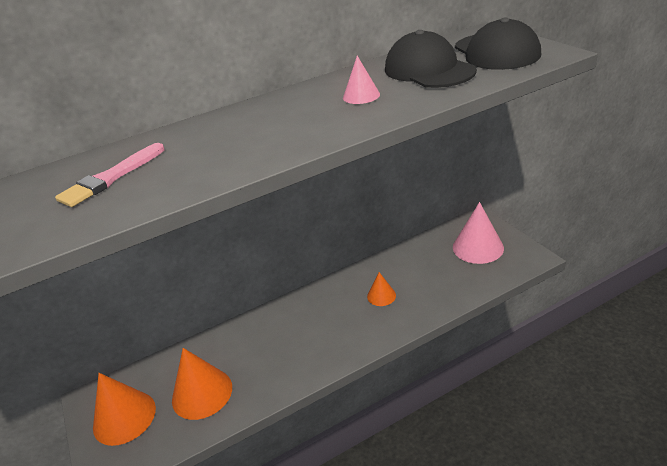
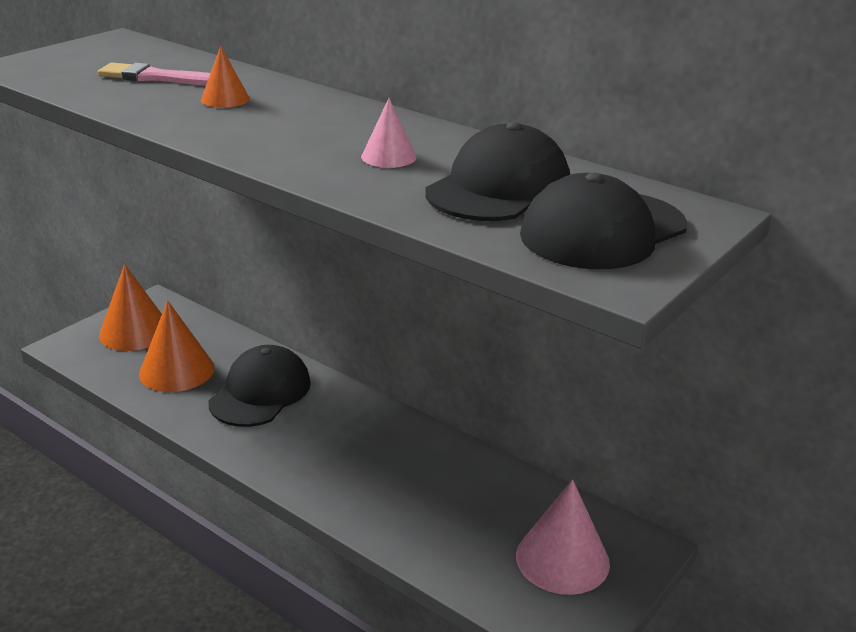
camera: 60 degrees right, 5 degrees down
orange cone [367,272,396,306] -> orange cone moved to [201,46,250,108]
none -> black cap [208,345,311,427]

